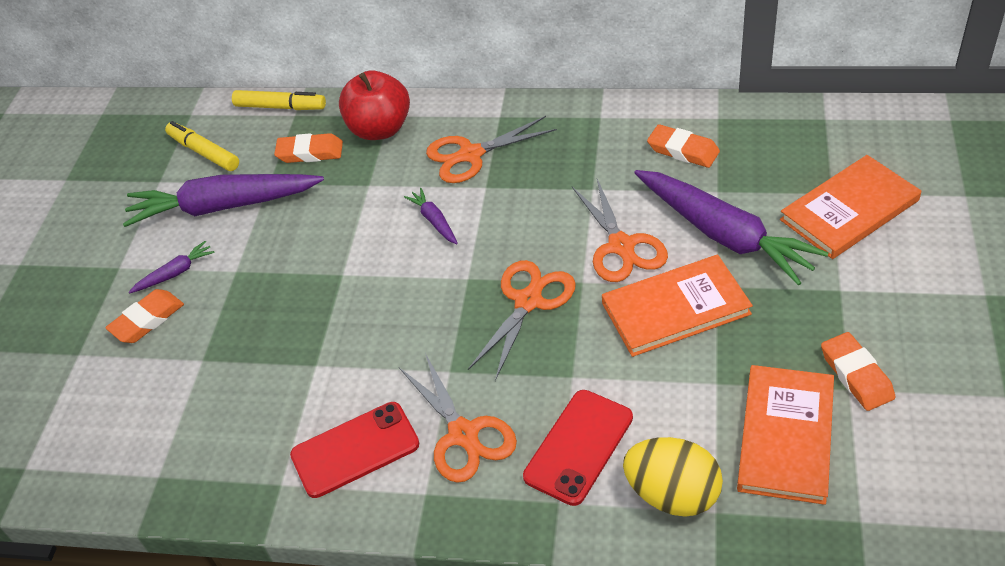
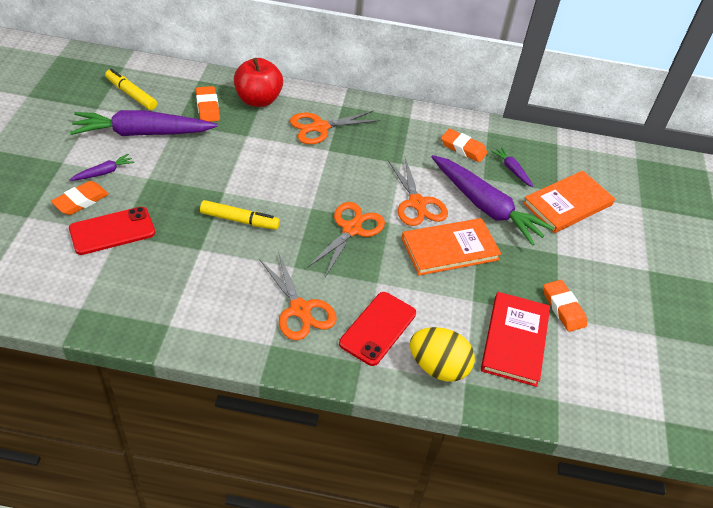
camera: 10 degrees left, 0 degrees up
yellow marker [232,90,326,110] -> yellow marker moved to [200,200,280,230]
orange eraser [274,133,343,163] -> orange eraser turned 75 degrees clockwise [196,86,220,122]
red phone [290,402,419,498] -> red phone moved to [69,207,155,255]
purple carrot [404,188,458,244] -> purple carrot moved to [491,147,534,187]
orange book [737,365,834,505] -> red book [481,292,550,387]

